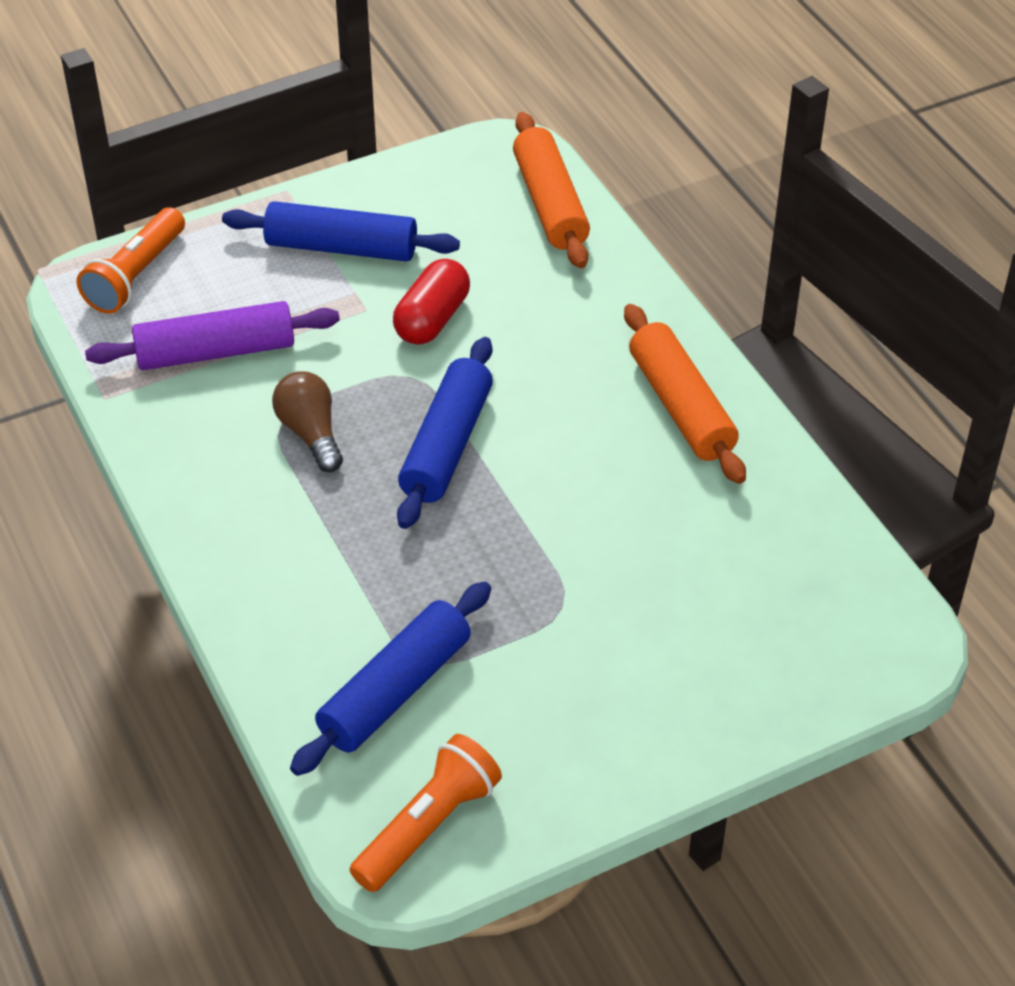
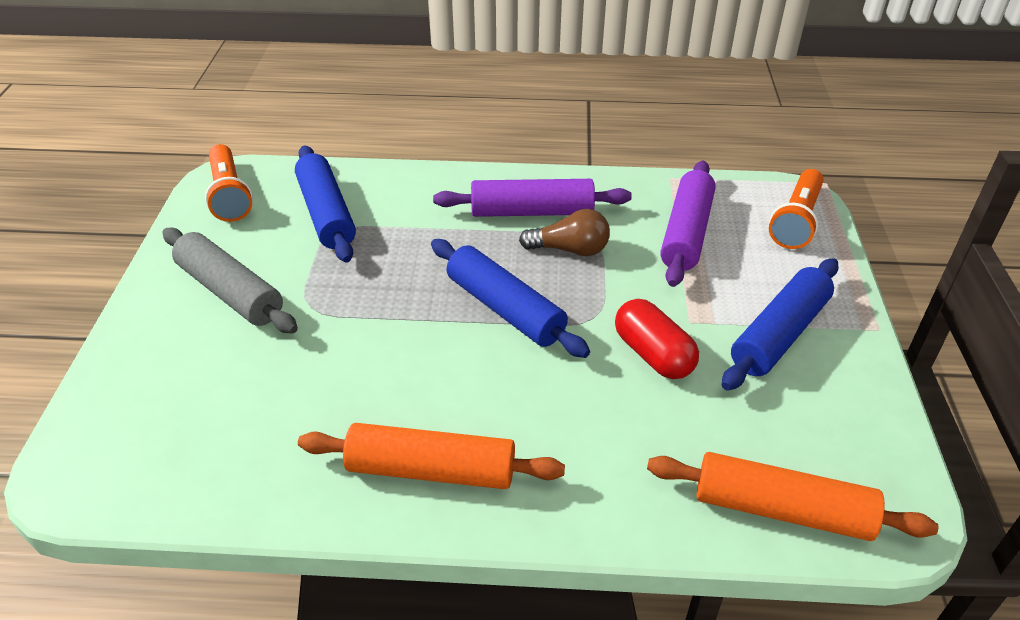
camera: 120 degrees right, 5 degrees down
orange flashlight [77,207,185,314] -> orange flashlight turned 120 degrees counterclockwise [769,169,824,249]
none -> grey rolling pin [163,228,298,334]
none -> purple rolling pin [433,179,632,217]

